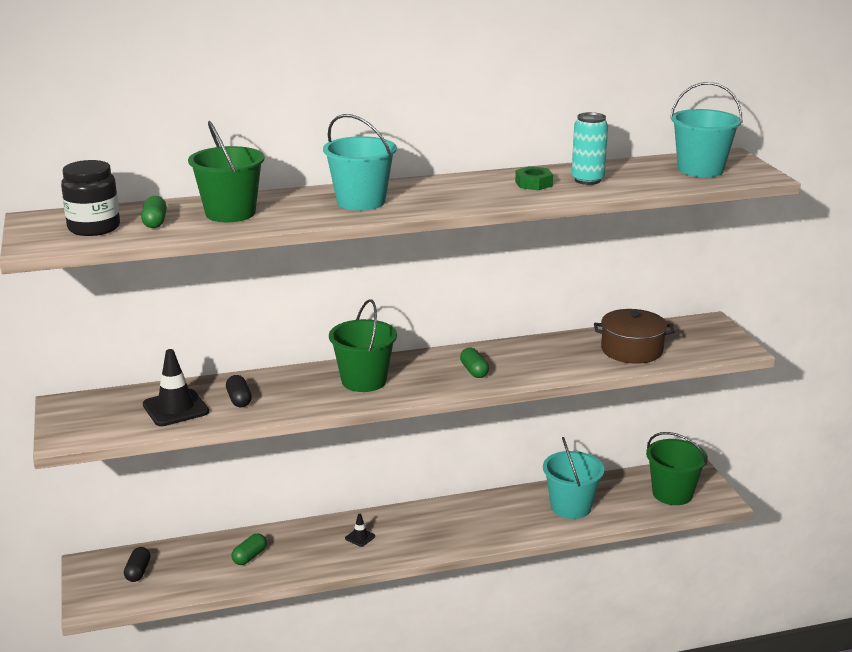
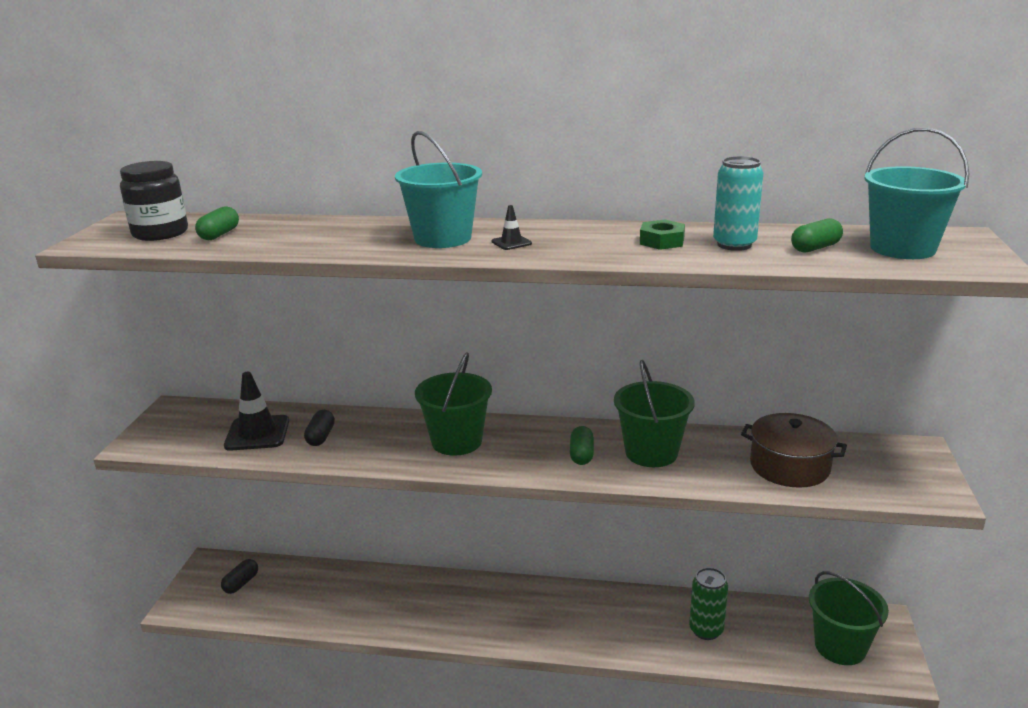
camera: 25 degrees right, 0 degrees up
green bucket [188,121,265,222] -> green bucket moved to [614,360,695,467]
green capsule [231,533,267,565] -> green capsule moved to [791,218,843,253]
black traffic cone [345,514,375,547] -> black traffic cone moved to [491,205,532,250]
turquoise bucket [543,437,604,519] -> green can [689,567,728,640]

